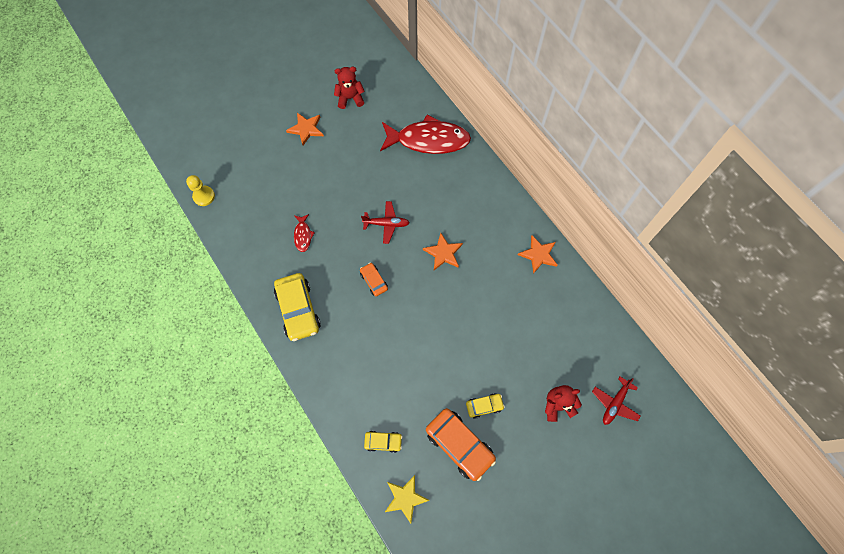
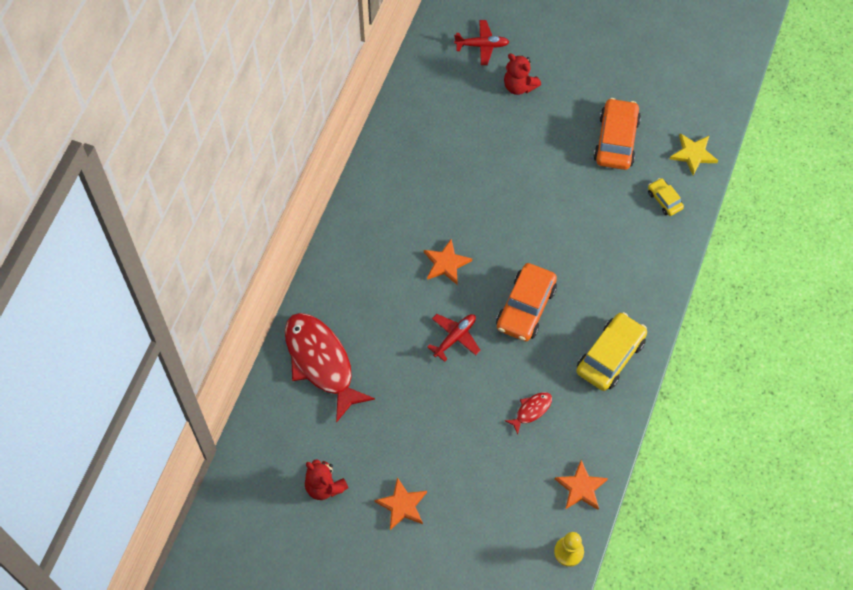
camera: 125 degrees left, 5 degrees down
orange car [360,263,388,296] -> orange car [496,263,557,341], size x1.93
red plane [361,201,410,244] -> red plane turned 75 degrees clockwise [427,314,481,362]
yellow car [466,393,505,419] -> none
orange star [518,235,558,274] -> orange star moved to [555,460,608,510]

